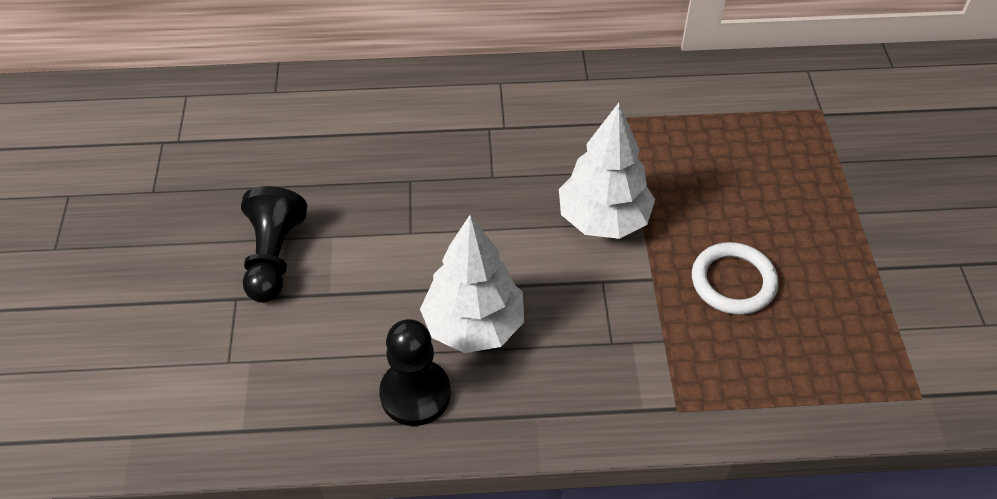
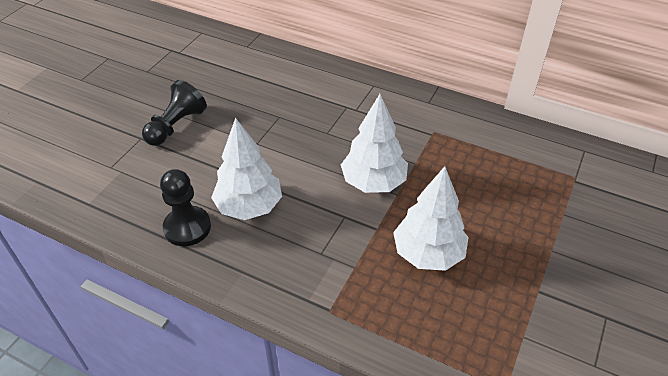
camera: 30 degrees right, 5 degrees down
white ring [692,242,778,315] -> white tree [393,166,468,271]

